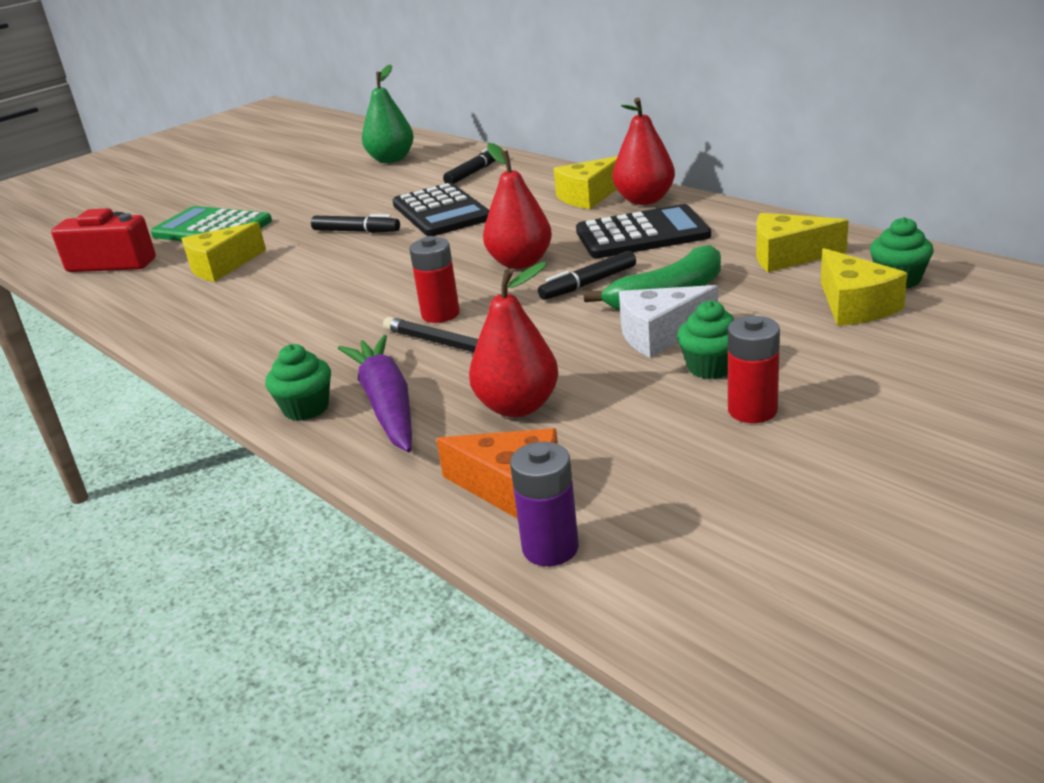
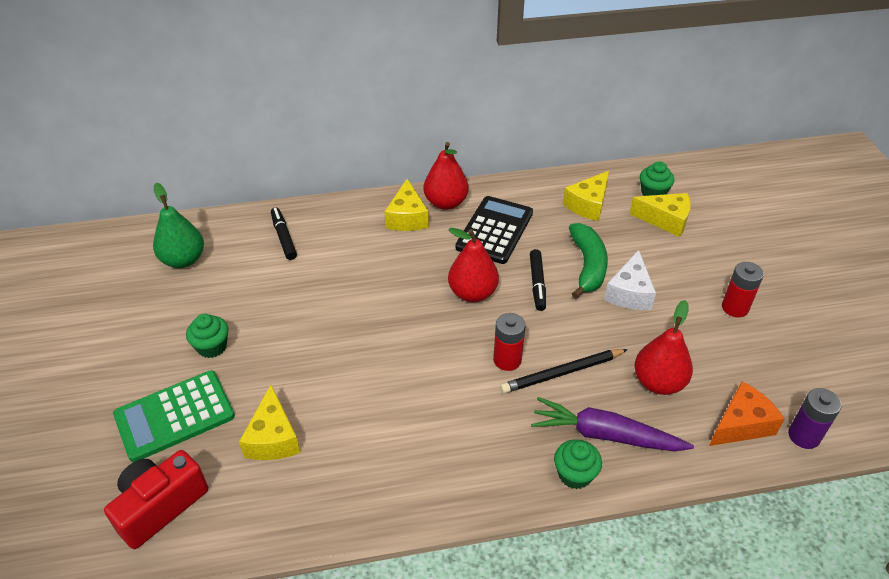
camera: 60 degrees left, 15 degrees up
black marker [311,214,400,233] -> none
black calculator [393,183,489,236] -> none
green cupcake [677,300,734,379] -> green cupcake moved to [186,314,229,358]

